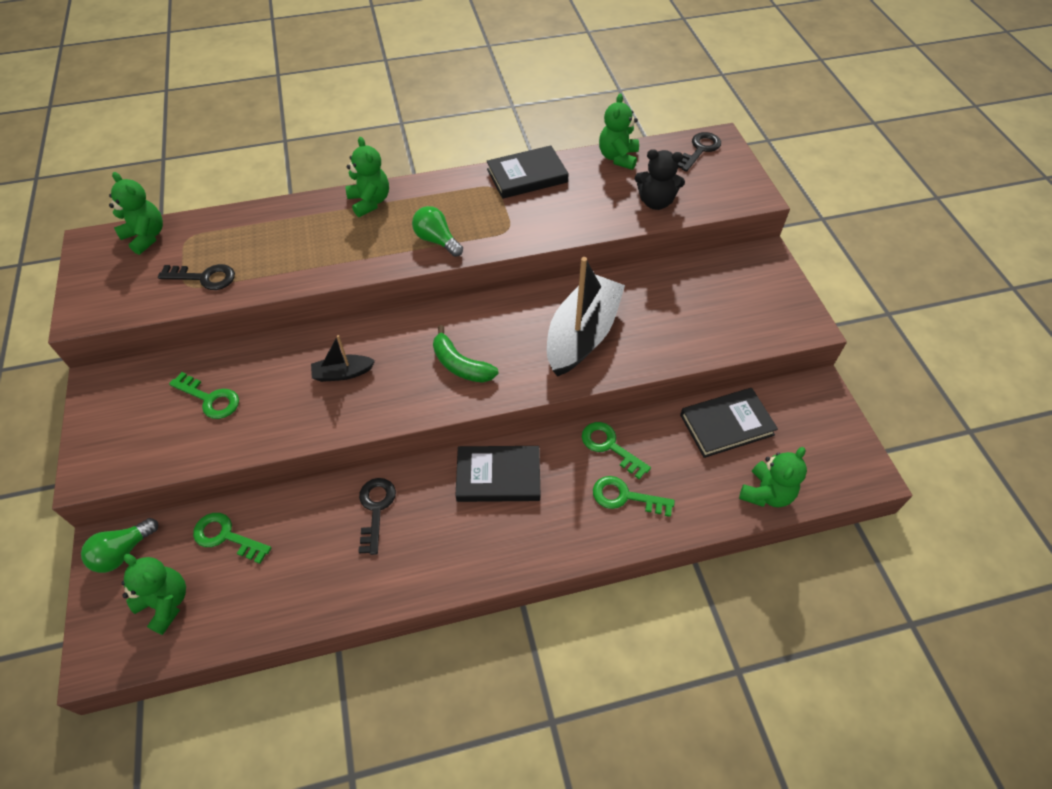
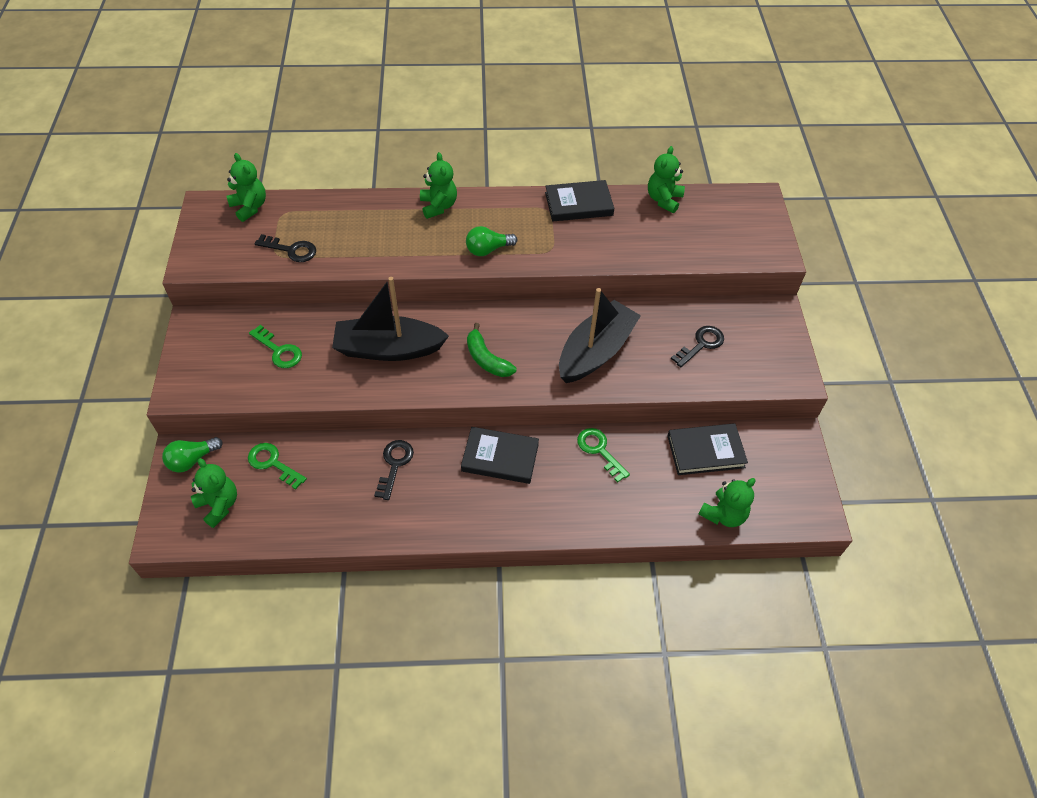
camera: 10 degrees right, 0 degrees up
black boat [311,335,375,382] -> black boat [332,277,449,361], size x2.14
green light bulb [412,206,463,257] -> green light bulb turned 75 degrees counterclockwise [466,226,517,256]
green key [593,476,675,517] -> none
black teddy bear [635,149,685,210] -> none
black key [678,132,721,172] -> black key moved to [671,326,724,367]

